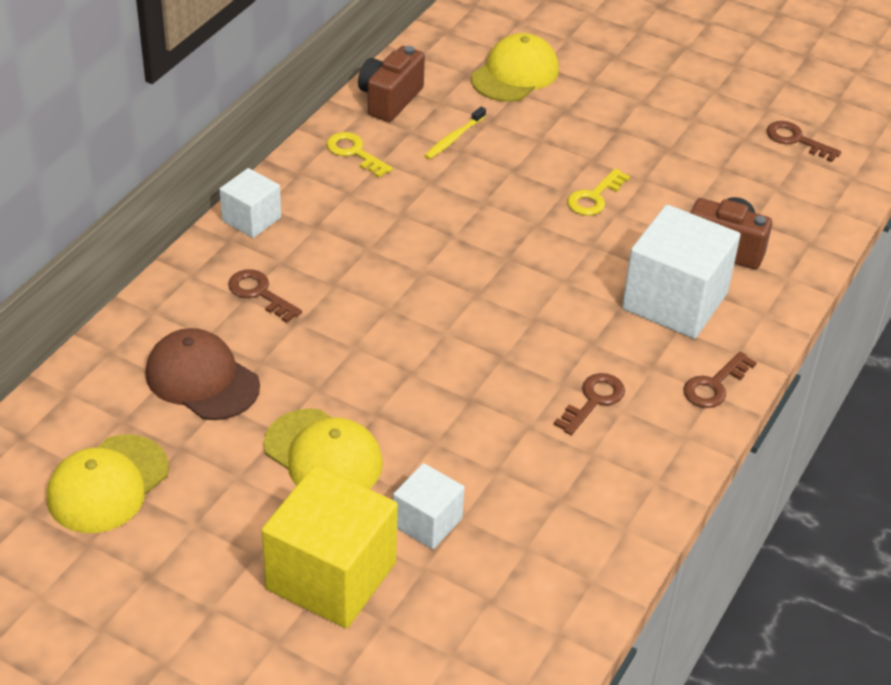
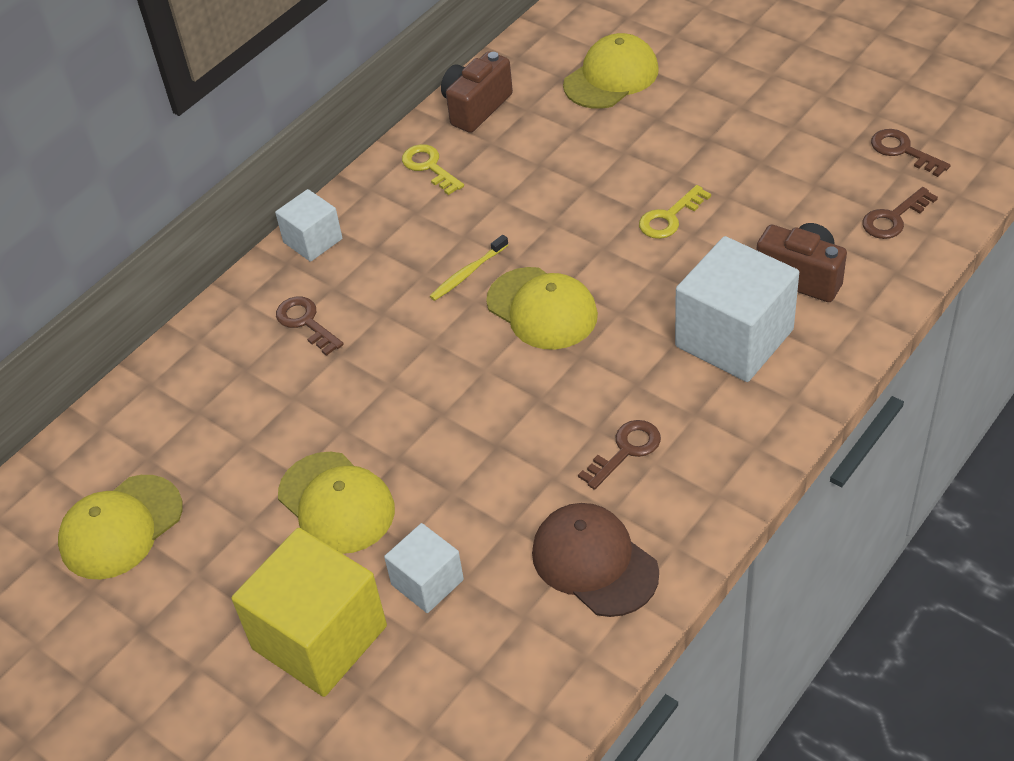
camera: 15 degrees right, 5 degrees up
brown cap [145,328,260,420] -> brown cap moved to [532,503,659,617]
yellow toothbrush [424,107,486,159] -> yellow toothbrush moved to [430,235,508,301]
brown key [683,351,757,408] -> brown key moved to [862,187,938,239]
none -> yellow cap [486,267,598,350]

